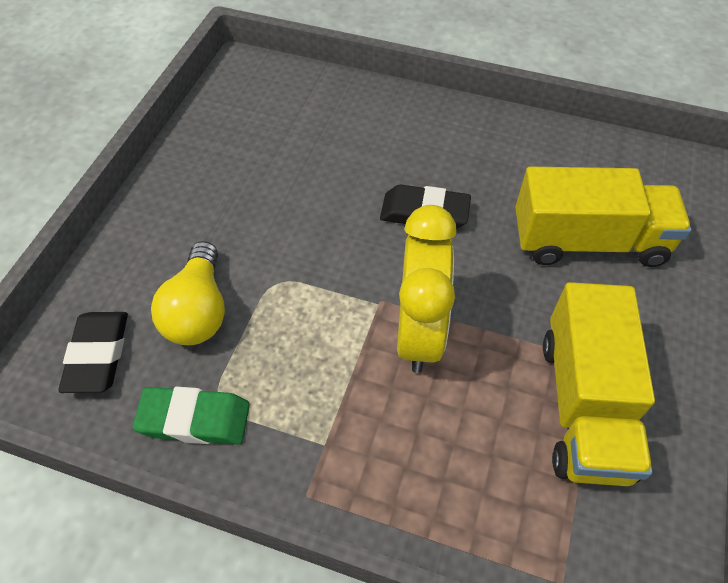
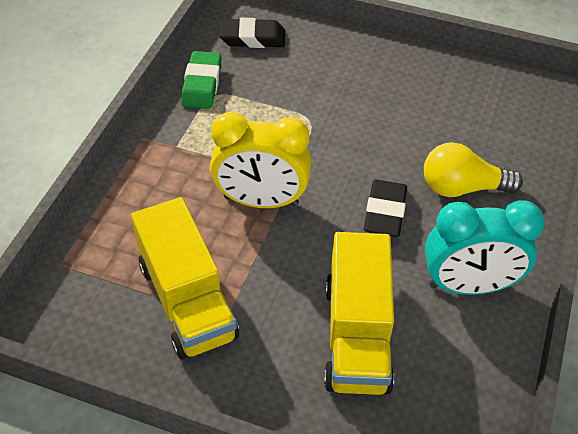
camera: 90 degrees right, 5 degrees down
yellow light bulb [151,241,225,345] -> yellow light bulb moved to [424,142,523,197]
yellow truck [543,282,655,486] -> yellow truck turned 120 degrees counterclockwise [131,197,239,360]
none -> turquoise clock [425,200,545,295]

